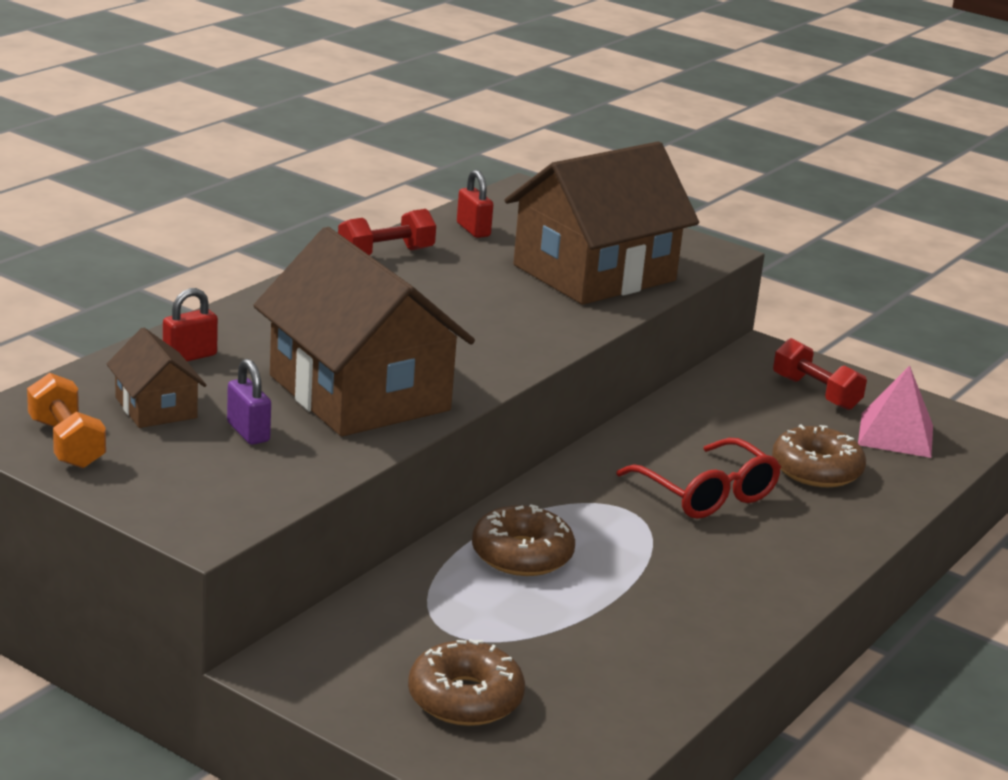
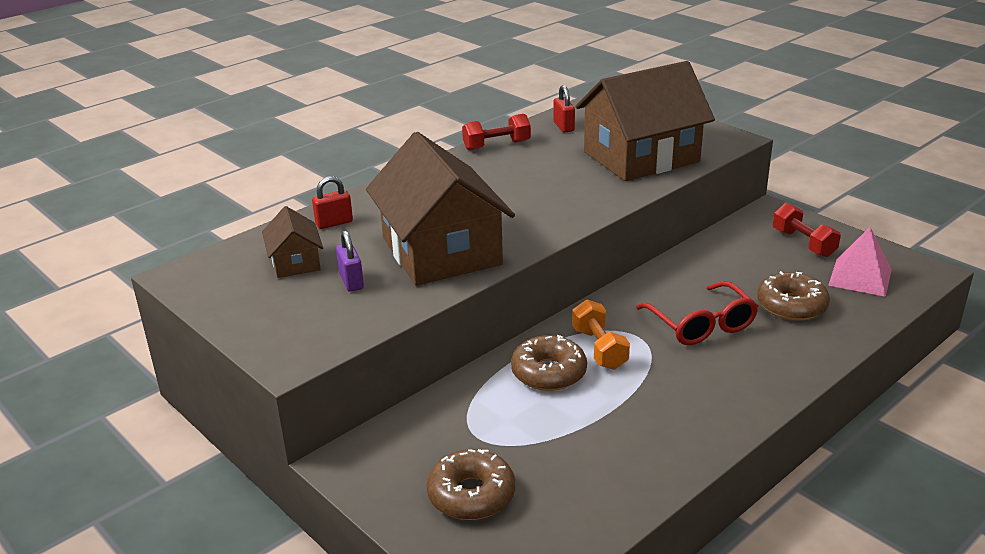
camera: 15 degrees right, 5 degrees up
orange dumbbell [27,373,106,468] -> orange dumbbell moved to [572,299,630,370]

